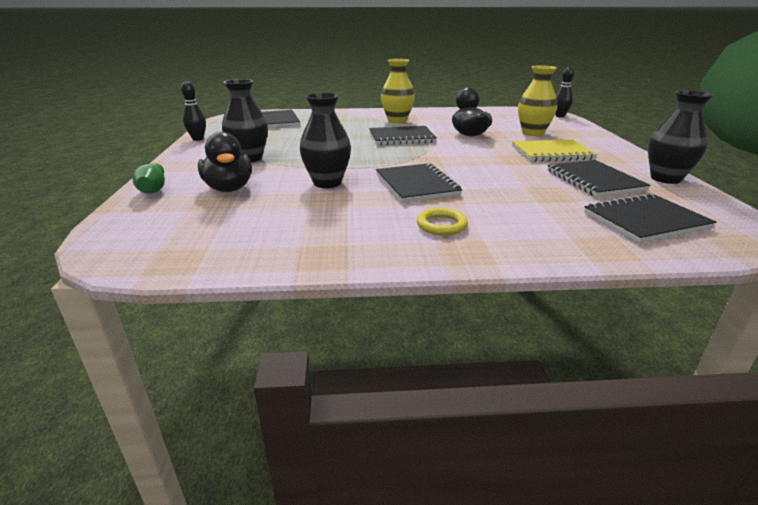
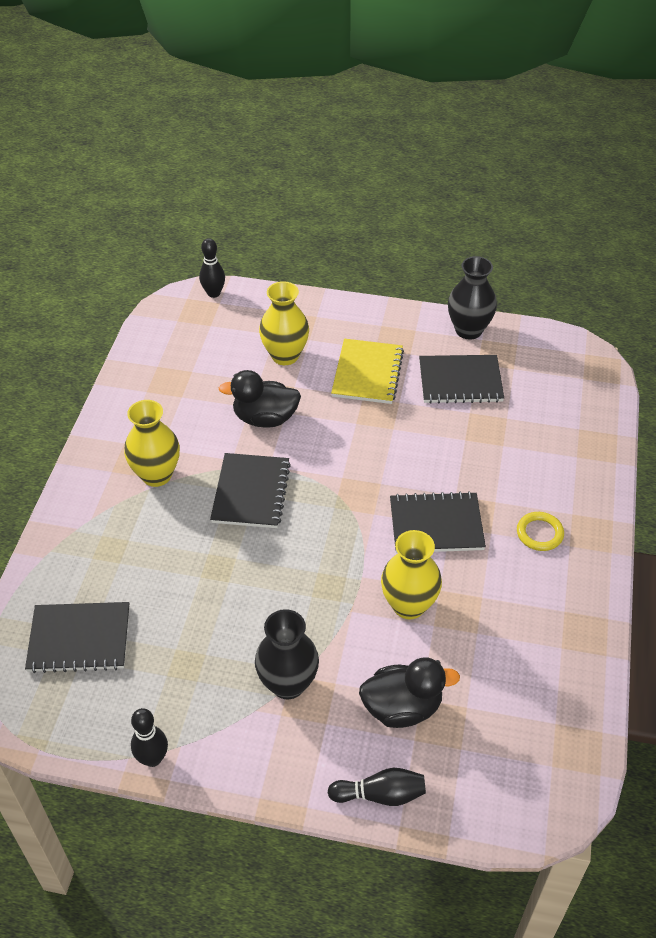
camera: 75 degrees left, 20 degrees up
green bowling pin [133,163,165,194] -> black bowling pin [328,768,426,806]
black vase [300,93,351,188] -> yellow vase [381,530,442,619]
black notebook [584,193,716,243] -> none

